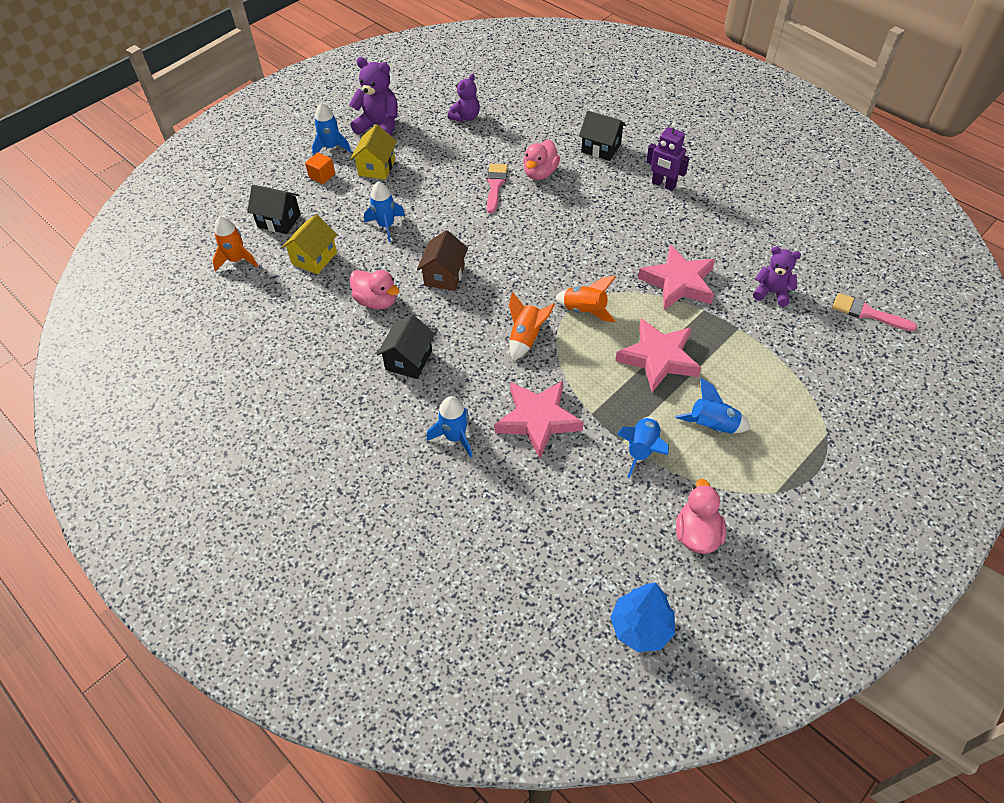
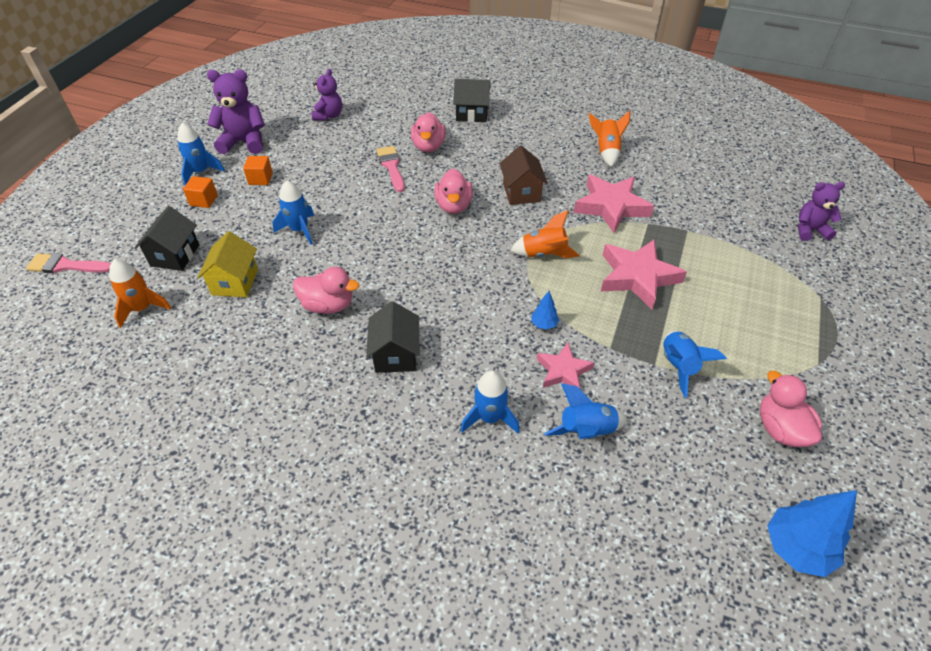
camera: 25 degrees left, 5 degrees down
black house [247,185,301,234] -> black house turned 75 degrees counterclockwise [134,206,199,271]
yellow house [350,124,397,180] -> orange cube [243,156,273,185]
brown house [417,230,468,291] -> brown house moved to [500,146,548,205]
pink star [494,381,584,459] -> pink star [536,342,594,389], size x0.60
orange rocket [509,292,555,361] -> orange rocket moved to [589,110,630,167]
purple robot [646,122,689,191] -> none
blue rocket [675,378,751,433] -> blue rocket moved to [544,383,627,439]
purple teddy bear [753,247,801,307] -> purple teddy bear moved to [798,182,845,241]
pink brush [832,293,917,332] -> pink brush moved to [26,253,111,273]
none -> pink duck [434,169,473,214]
none -> blue tree [531,291,559,330]

